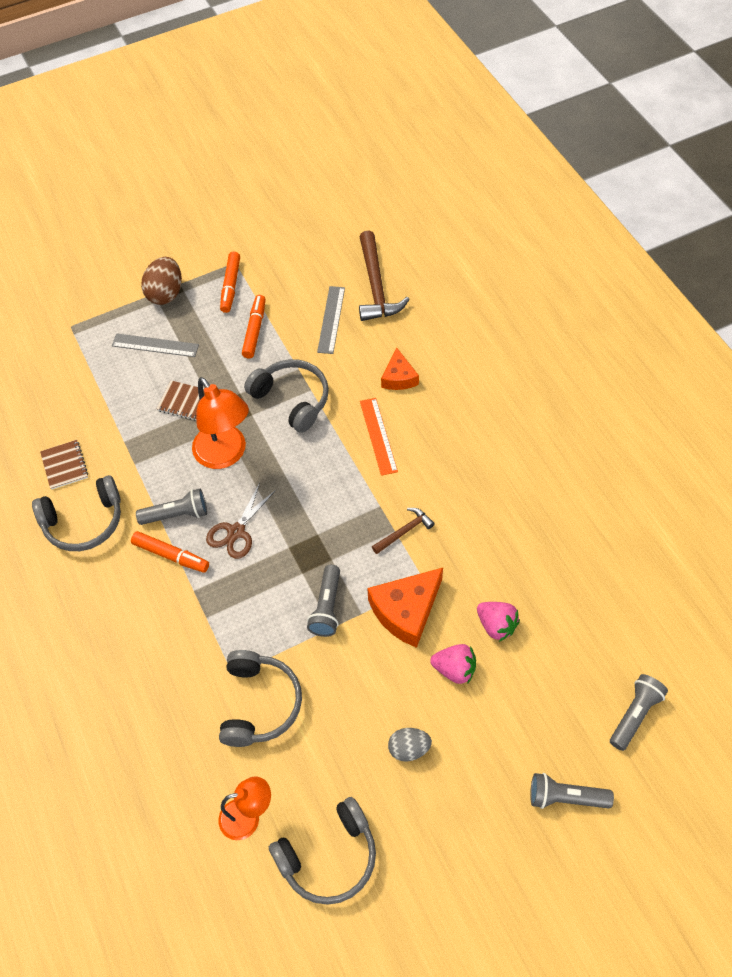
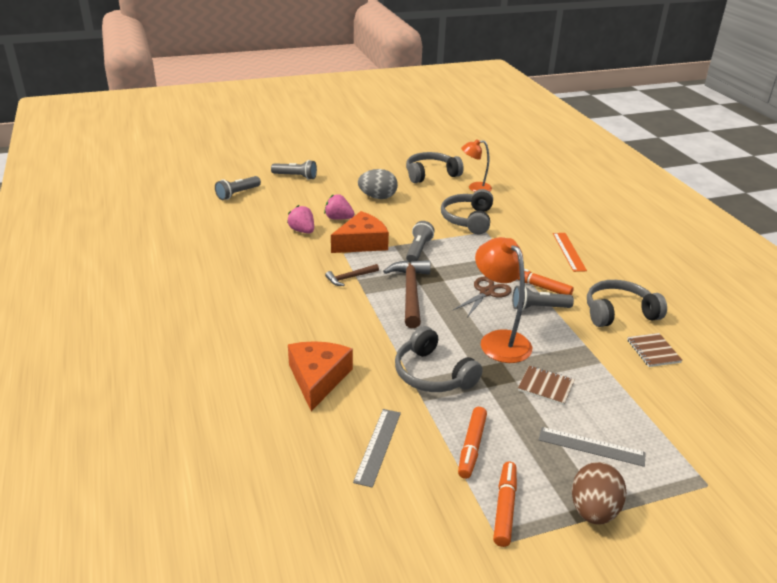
camera: 175 degrees left, 25 degrees down
brown hammer [359,231,410,321] -> brown hammer moved to [383,260,431,328]
orange ruler [360,398,398,476] -> orange ruler moved to [553,233,587,272]
orange cheese [381,347,419,390] -> orange cheese [288,341,353,411], size x1.64
grey egg [388,728,432,762] -> grey egg [358,169,398,199], size x1.52

